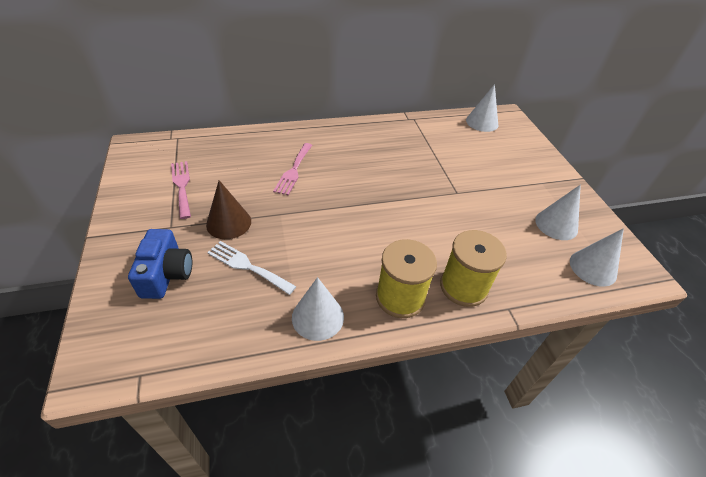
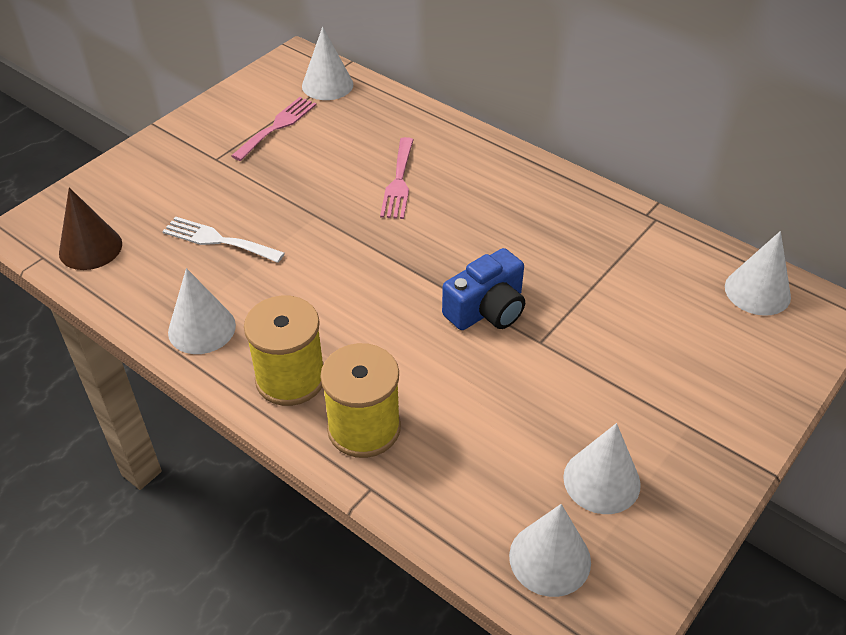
camera: 55 degrees right, 0 degrees up
blue camera [128,229,192,299] -> blue camera moved to [442,248,525,330]
brown cone [206,180,251,239] -> brown cone moved to [59,187,122,270]
white fork [207,241,297,295] -> white fork turned 60 degrees counterclockwise [162,217,285,263]
pink fork [273,143,312,195] -> pink fork turned 60 degrees counterclockwise [380,137,413,219]
none -> white cone [302,27,353,100]

